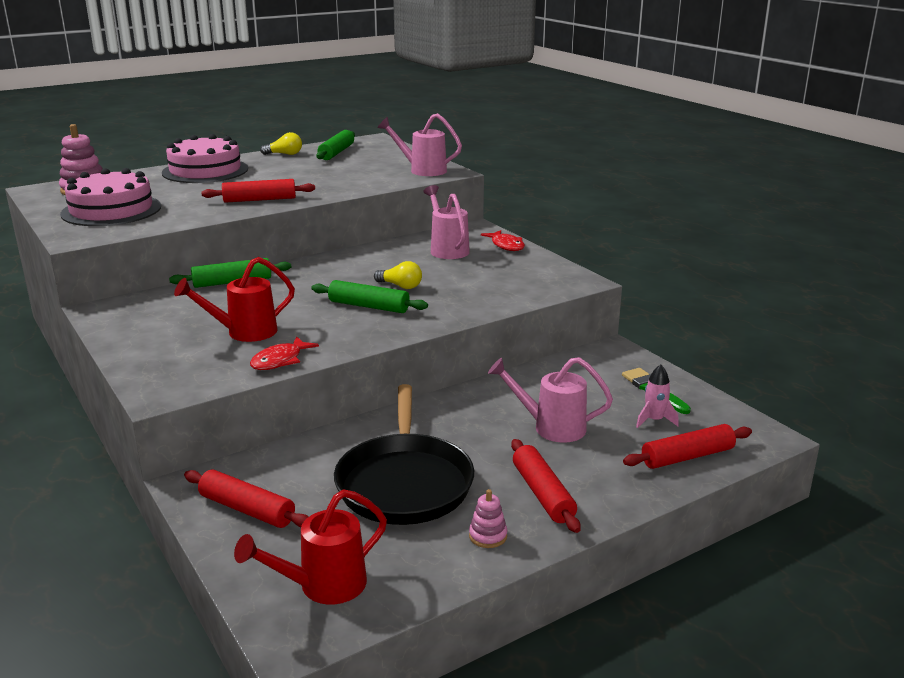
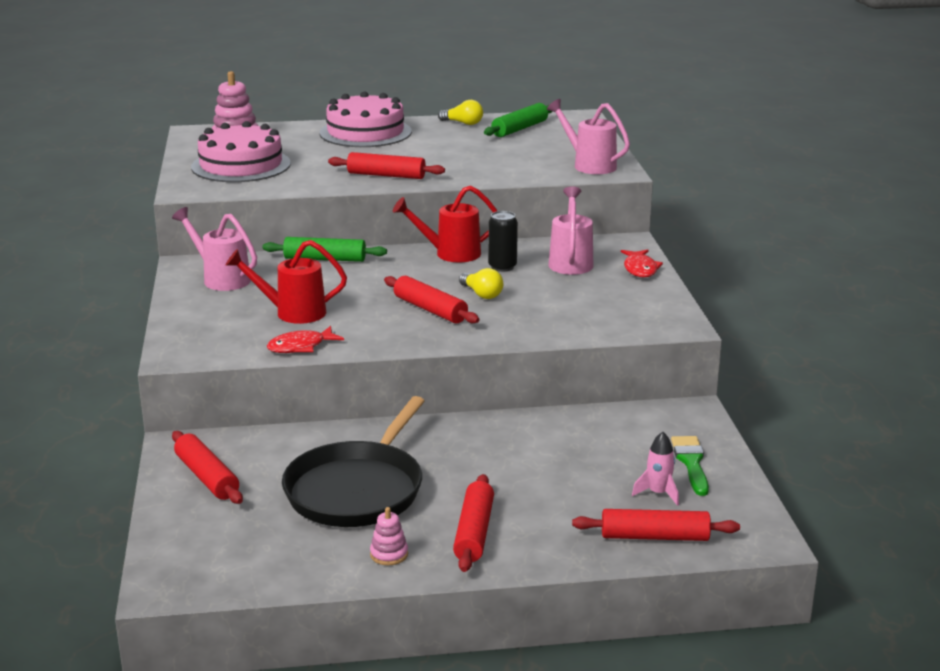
camera: 25 degrees right, 0 degrees up
red watering can [234,489,387,605] -> red watering can moved to [393,185,497,262]
green rolling pin [311,280,428,313] -> red rolling pin [384,276,479,323]
pink watering can [488,357,613,443] -> pink watering can moved to [172,207,257,291]
none -> black can [488,211,518,272]

